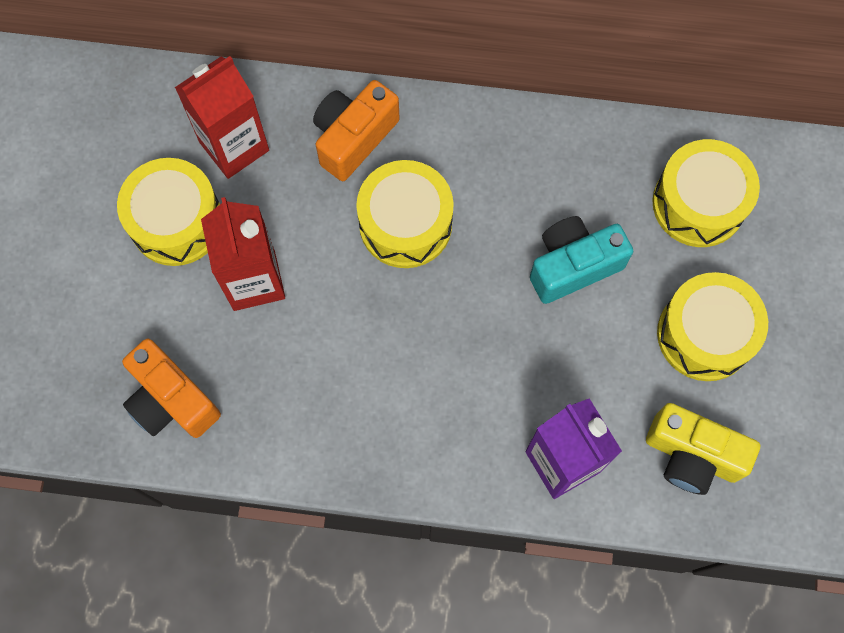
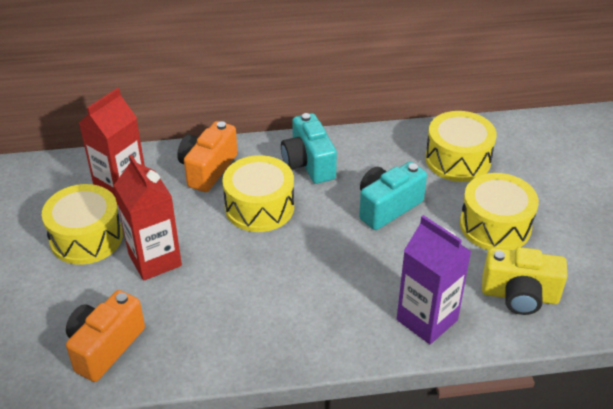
camera: 15 degrees left, 30 degrees down
orange camera [122,339,221,438] -> orange camera turned 90 degrees clockwise [66,290,145,382]
none -> turquoise camera [281,113,337,184]

